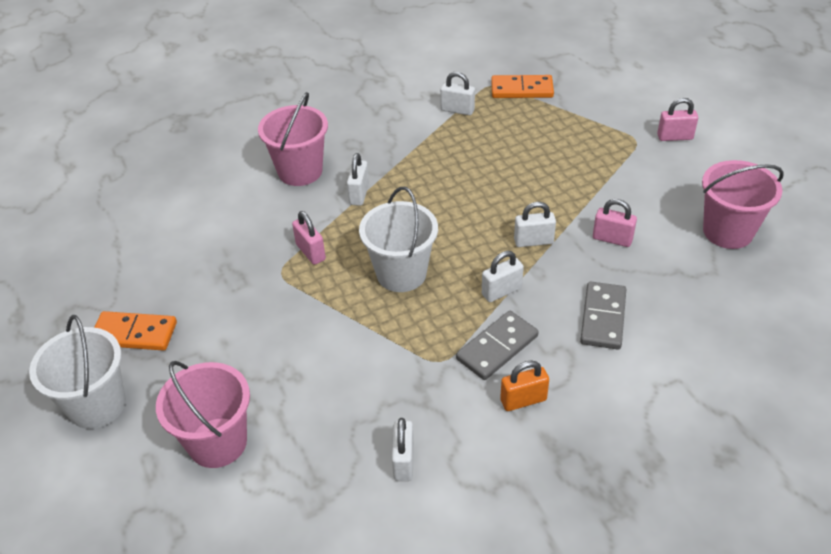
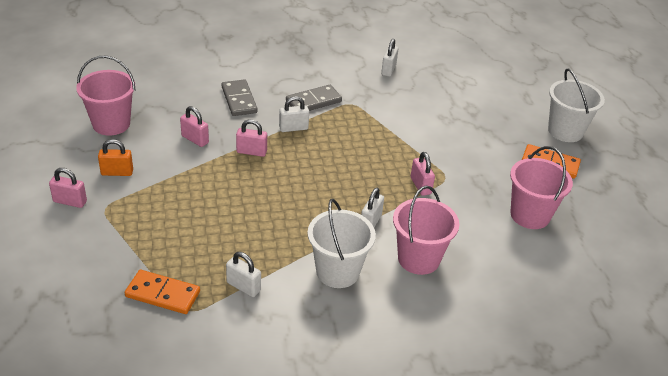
camera: 170 degrees left, 5 degrees down
pink bucket [156,361,250,468] -> pink bucket moved to [510,146,573,229]
white bucket [359,187,438,292] -> white bucket moved to [308,199,376,288]
orange padlock [500,361,549,411] -> orange padlock moved to [98,139,133,176]
white padlock [514,202,556,247] -> pink padlock [236,119,267,157]
grey domino [580,281,626,349] -> grey domino turned 45 degrees counterclockwise [221,79,258,116]

